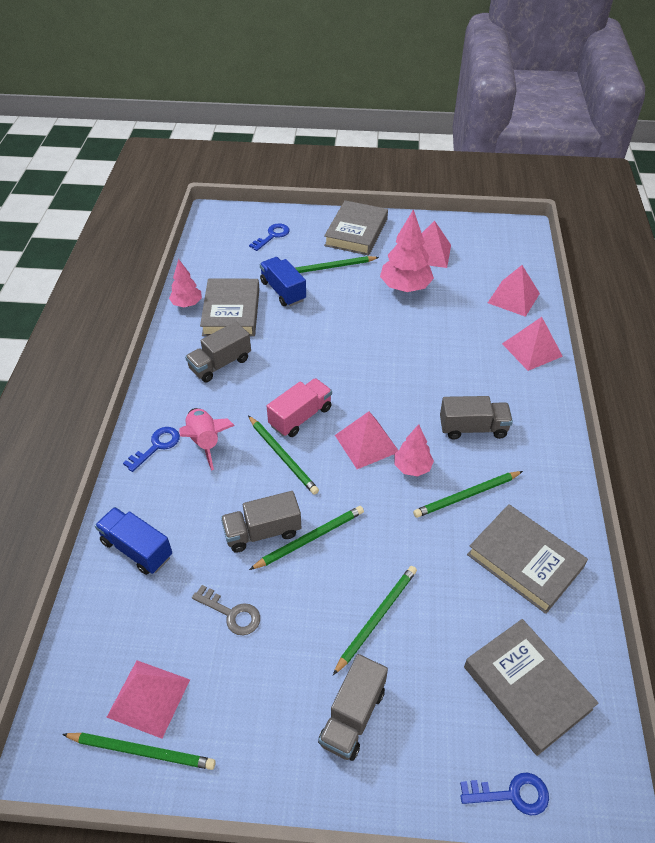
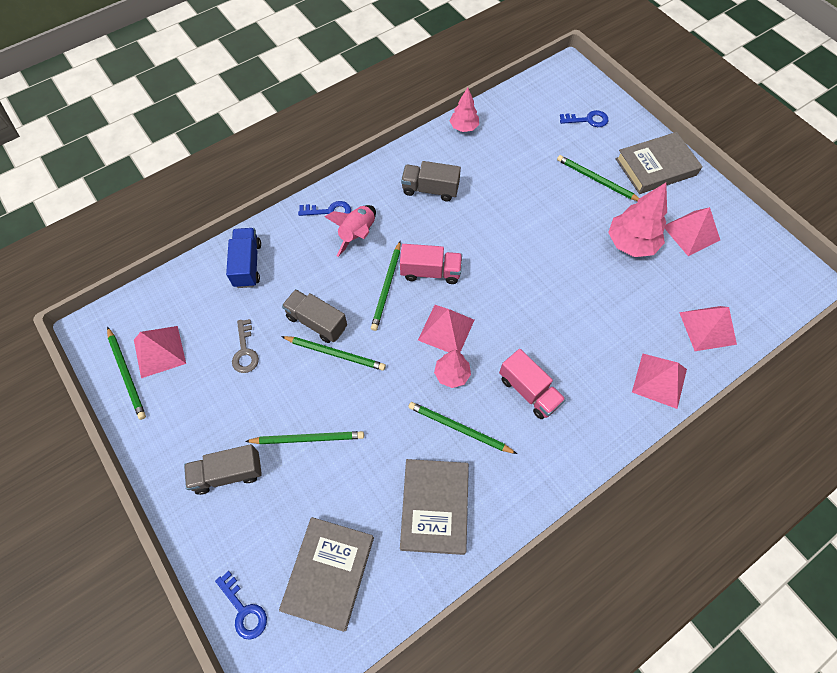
camera: 50 degrees right, 15 degrees up
grey book [200,279,260,336] -> none
blue truck [260,257,306,306] -> none
grey truck [440,396,513,439] -> pink truck [499,349,566,419]

